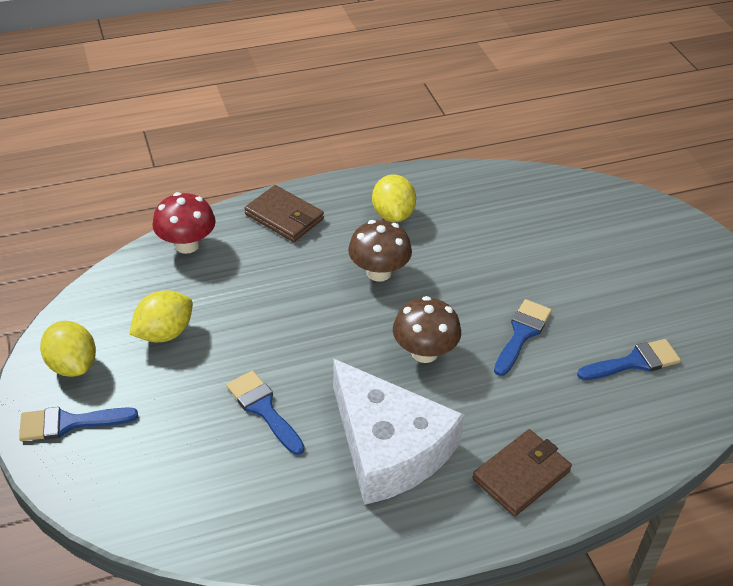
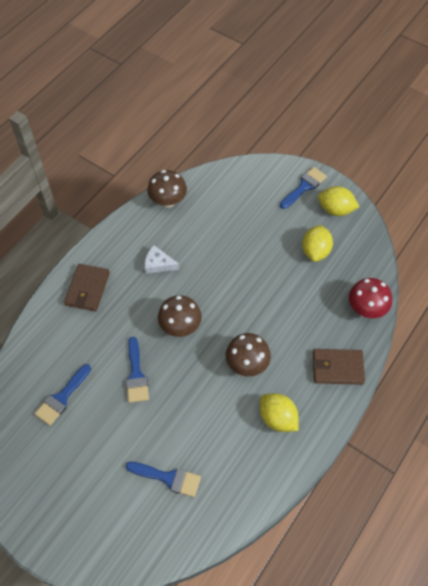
camera: 145 degrees right, 15 degrees up
blue brush [226,370,305,455] -> blue brush moved to [126,462,201,497]
white cheese [333,358,465,505] -> white cheese [145,245,180,274], size x0.42
none -> brown mushroom [147,170,187,208]

